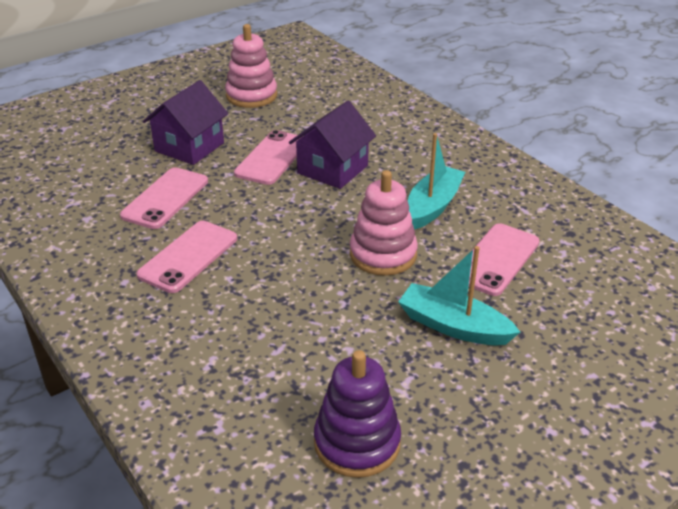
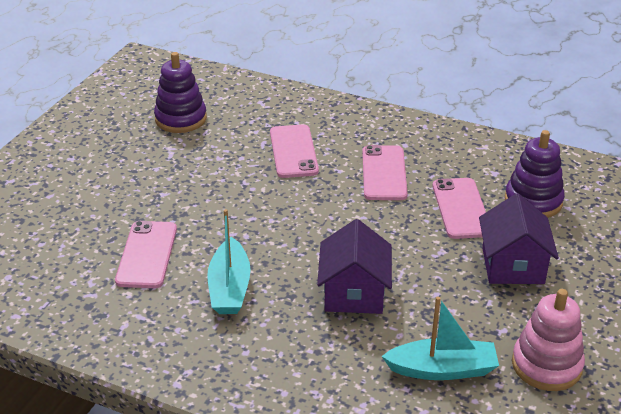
camera: 150 degrees right, 0 degrees up
pink phone [234,130,303,185] -> pink phone moved to [270,124,319,178]
pink stacking toy [350,170,418,276] -> none
turquoise boat [398,246,520,345] -> turquoise boat moved to [381,297,499,380]
none -> purple stacking toy [505,130,565,218]

